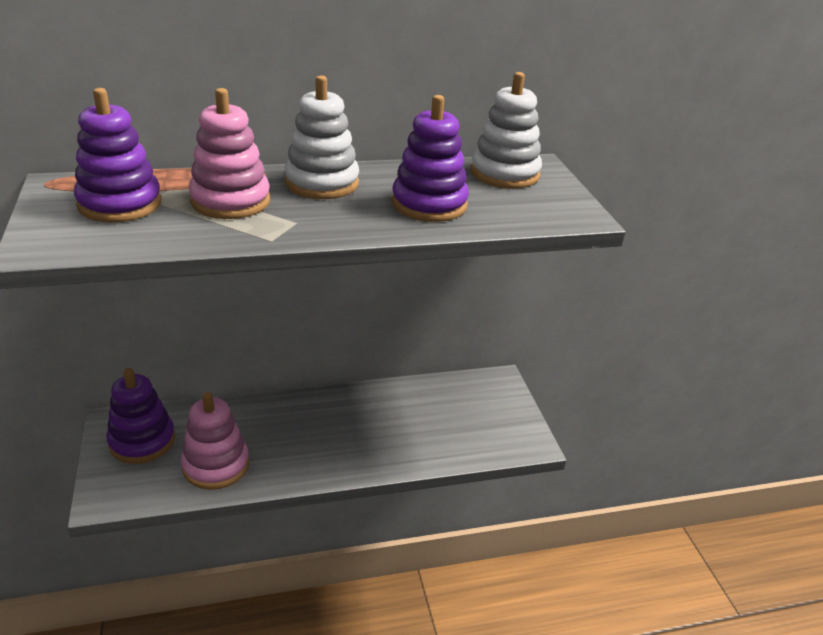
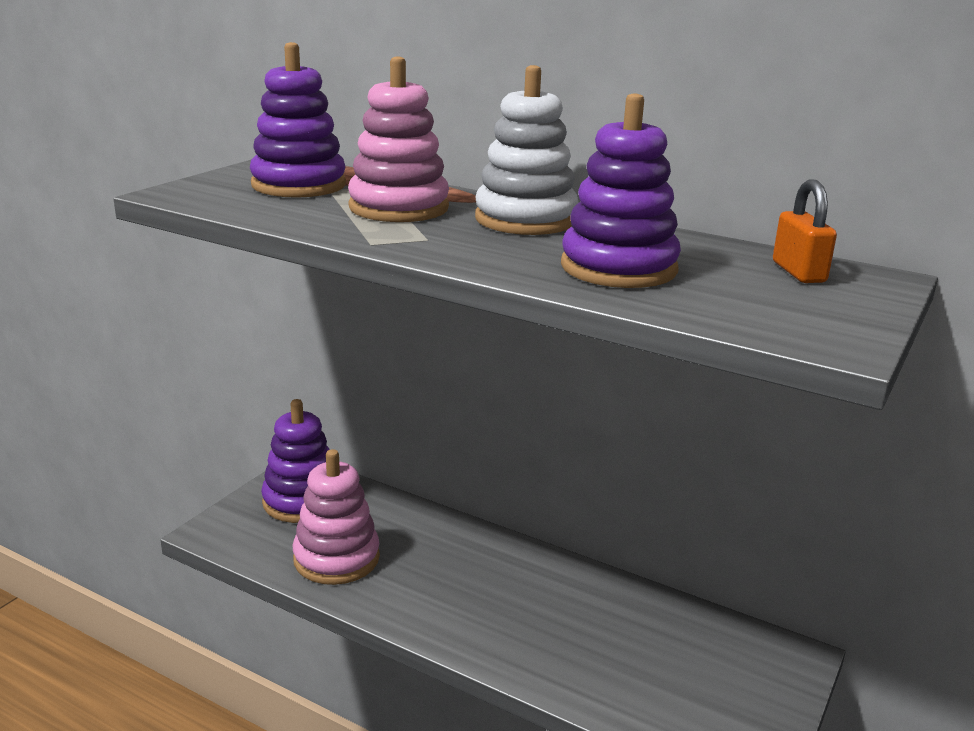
camera: 45 degrees right, 10 degrees down
white stacking toy [471,72,542,189] -> orange padlock [773,179,837,283]

